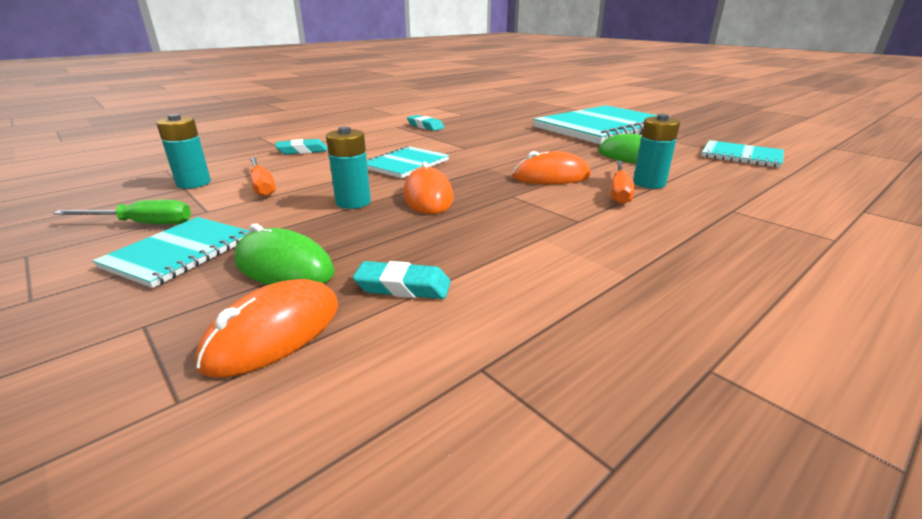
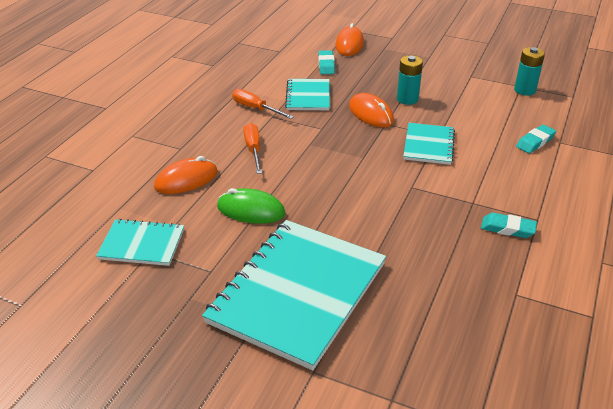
camera: 155 degrees right, 10 degrees up
green screwdriver [53,200,191,225] -> none
turquoise notebook [92,217,249,288] -> turquoise notebook moved to [285,79,330,110]
green mouse [234,224,335,285] -> none
orange screwdriver [249,157,276,197] -> orange screwdriver moved to [232,89,294,119]
turquoise eraser [353,261,451,299] -> turquoise eraser turned 75 degrees counterclockwise [319,50,335,74]
orange mouse [512,151,591,184] -> orange mouse moved to [154,156,218,194]
turquoise battery [633,114,680,189] -> none

